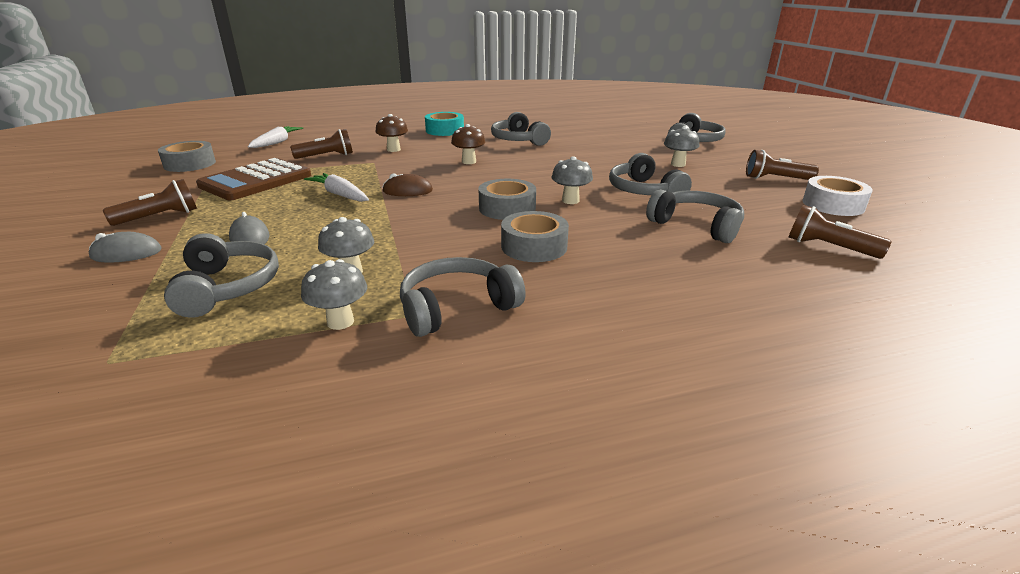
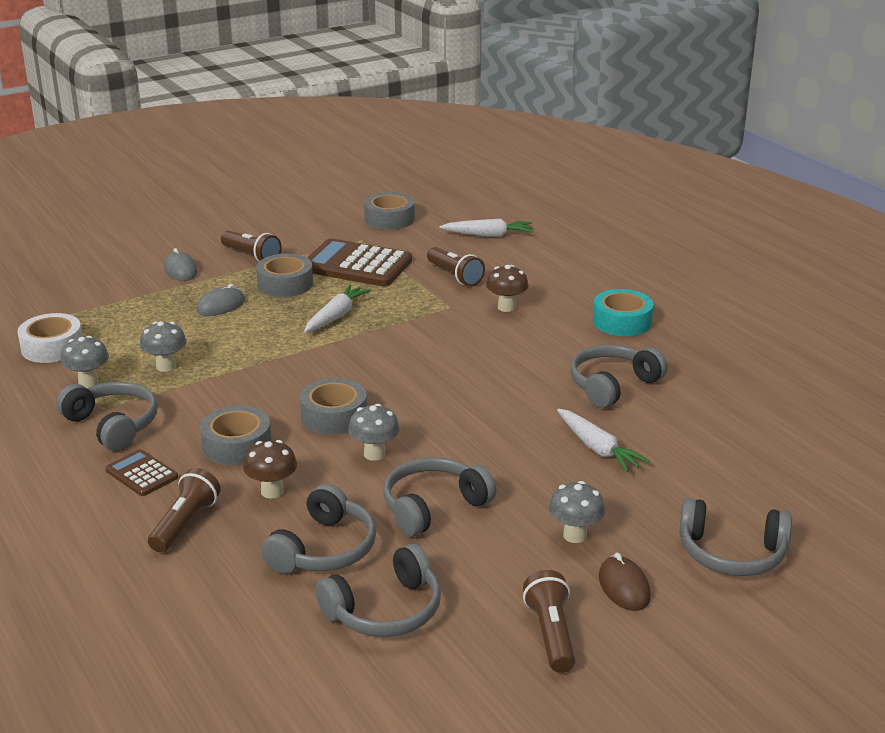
camera: 75 degrees right, 0 degrees up
grey headphones [164,233,279,318] -> grey headphones moved to [316,544,441,637]
brown mouse [382,173,433,196] -> brown mouse moved to [599,553,651,611]
brown mushroom [451,124,485,164] -> brown mushroom moved to [243,440,297,498]
brown flashlight [789,205,892,259] -> brown flashlight moved to [148,468,221,553]
white tape [802,176,872,216] -> white tape moved to [17,313,82,363]
none -> brown calculator [105,449,178,496]
none -> grey tape [256,254,313,297]
none -> white carrot [557,409,650,472]

